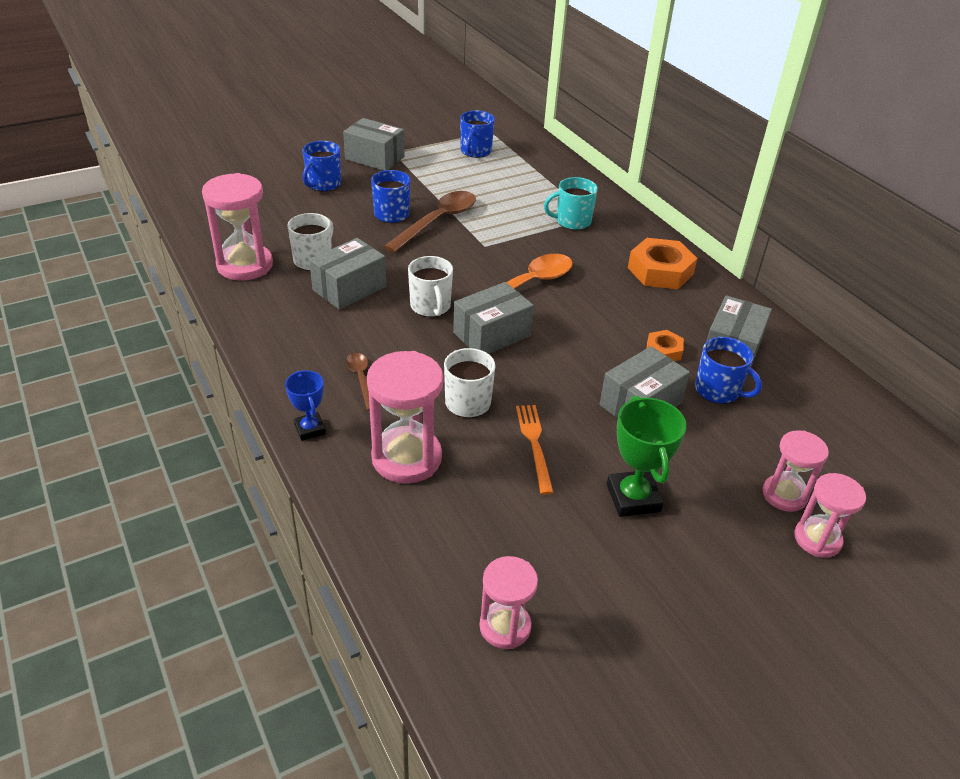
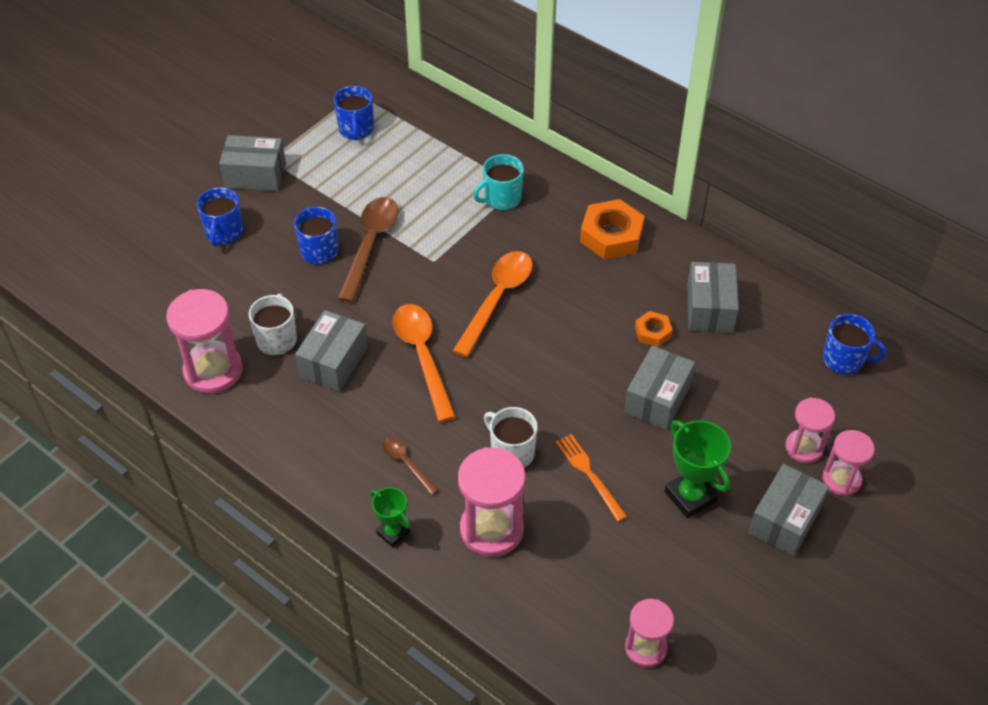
camera: 20 degrees left, 10 degrees up
blue trophy [285,370,326,441] -> green trophy [370,487,411,547]
white mug [408,256,453,317] -> orange spoon [392,304,456,422]
grey box [453,282,534,354] -> grey box moved to [748,464,829,557]
blue mug [695,337,762,404] -> blue mug moved to [823,314,887,375]

